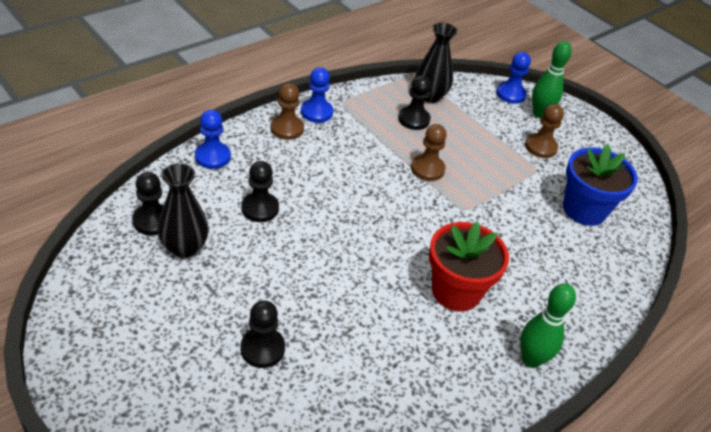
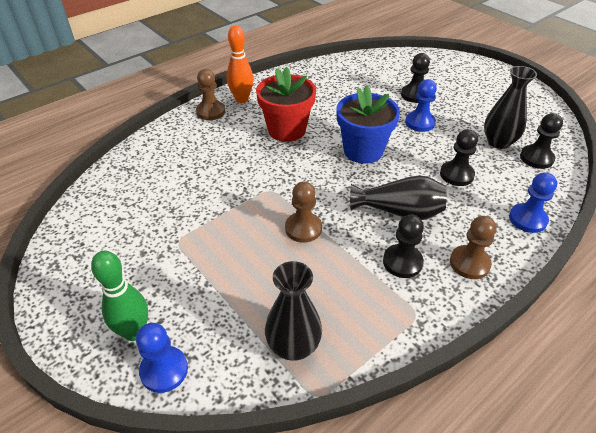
camera: 175 degrees left, 0 degrees up
blue pawn [301,67,333,123] -> blue pawn moved to [405,79,437,132]
black pawn [398,76,431,130] -> black pawn moved to [383,215,424,278]
green bowling pin [520,283,576,368] -> orange bowling pin [227,25,253,103]
brown pawn [525,104,564,158] -> brown pawn moved to [196,69,225,120]
blue flower pot [563,144,638,226] -> blue flower pot moved to [336,86,400,164]
none -> black vase [350,175,447,220]

